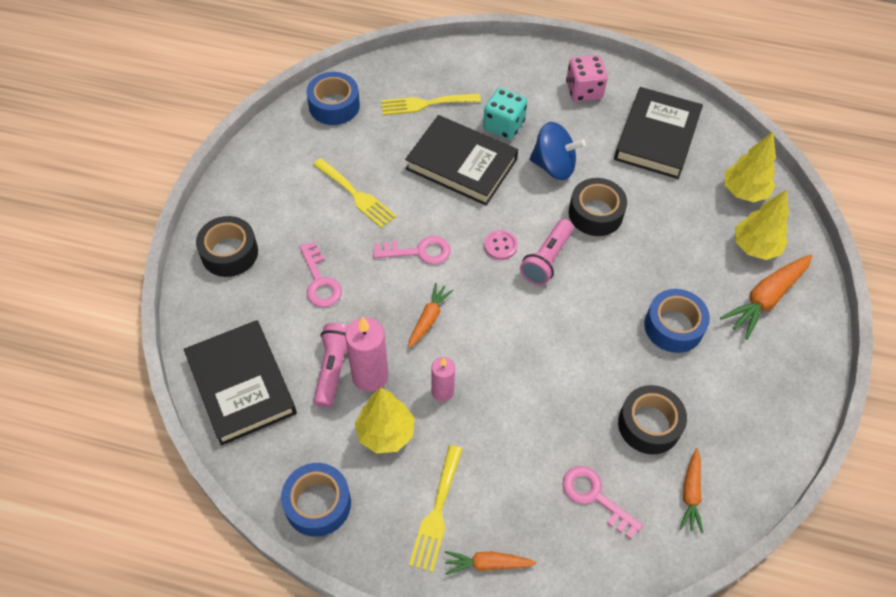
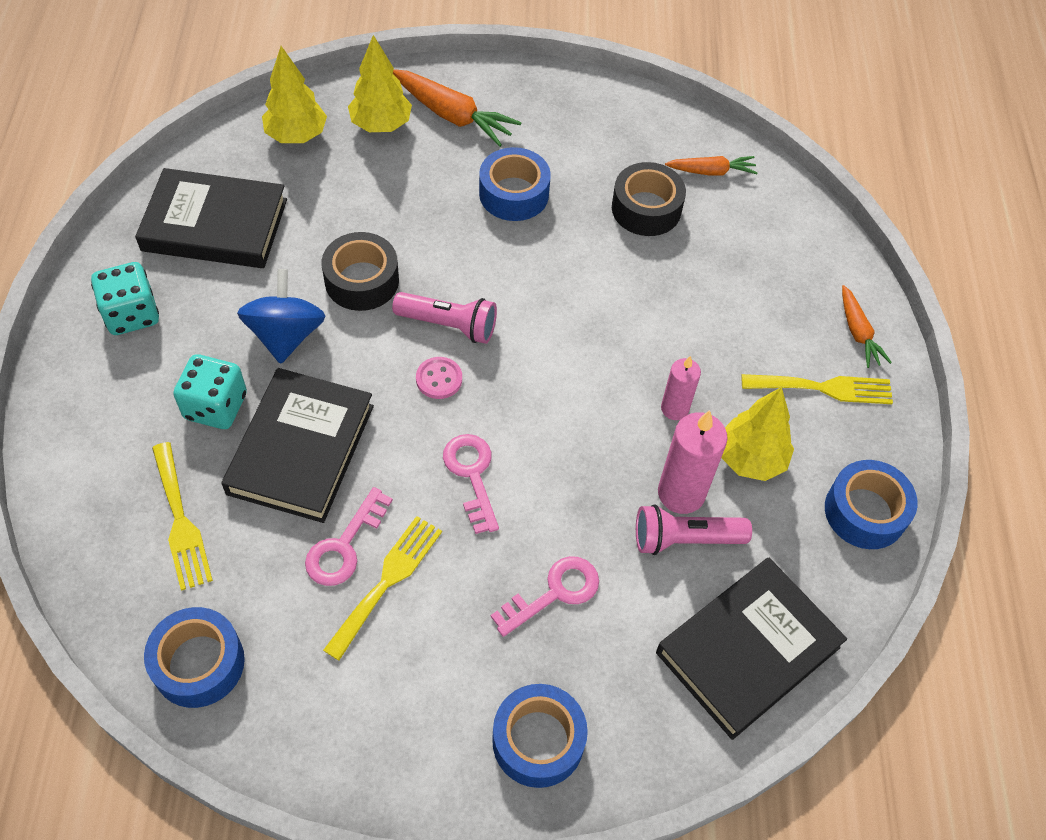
camera: 105 degrees left, 0 degrees up
black tape [196,216,258,277] -> blue tape [492,684,588,788]
orange carrot [408,283,454,348] -> none
pink key [563,466,643,539] -> pink key moved to [305,487,393,586]
pink dice [566,55,608,102] -> turquoise dice [91,262,159,335]

